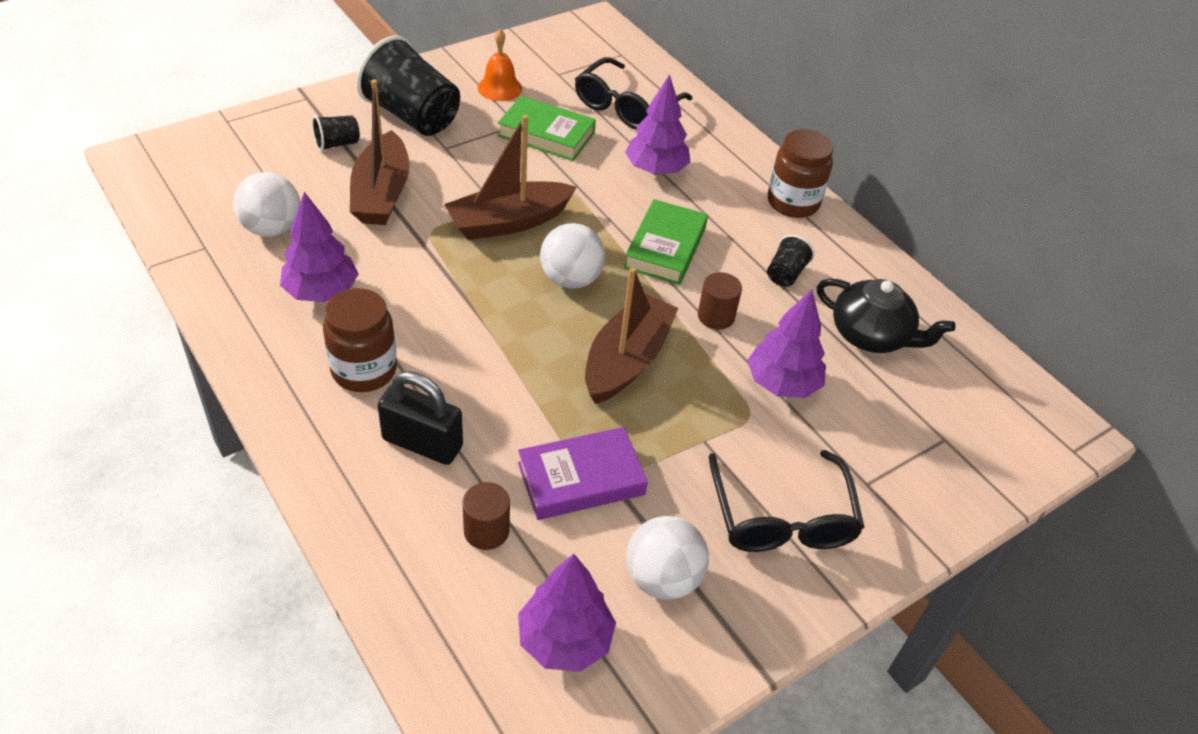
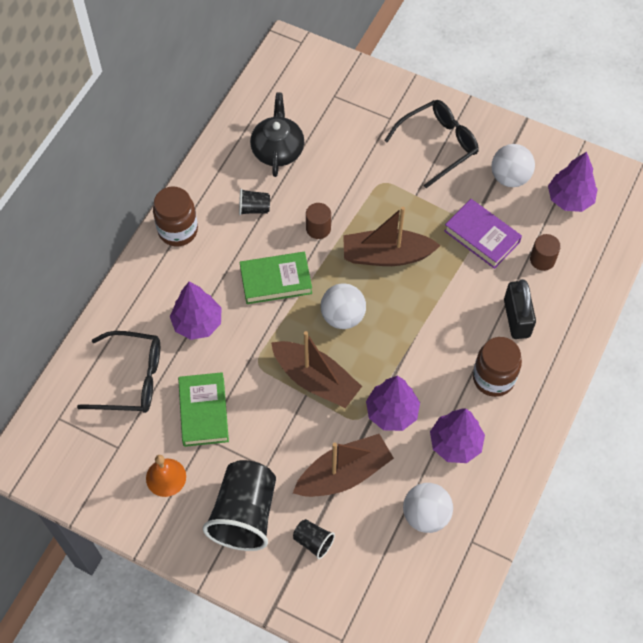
camera: 115 degrees left, 15 degrees up
purple tree [747,289,826,398] -> purple tree moved to [366,376,420,431]

